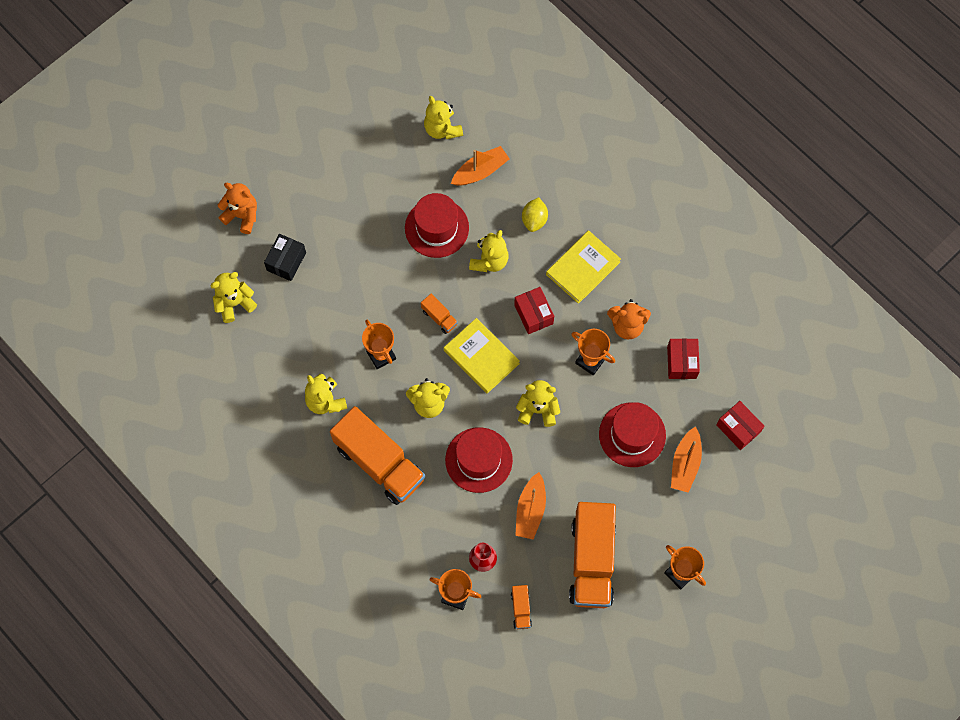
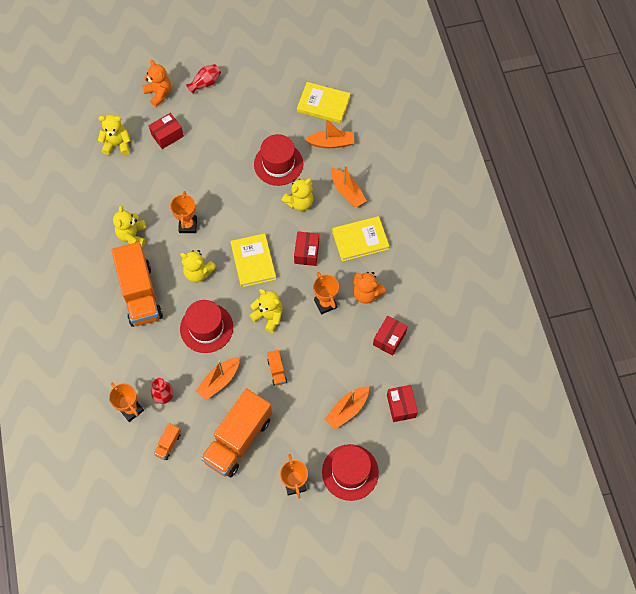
camera: 30 degrees right, 5 degrees down
black box [264,234,306,281] -> red box [149,113,184,149]
orange truck [421,294,458,334] -> orange truck moved to [267,350,287,386]
yellow teddy bear [424,96,463,139] -> yellow book [297,82,351,124]
yellow lemon [522,197,548,232] -> orange boat [331,165,367,208]
red hat [599,402,666,467] -> red hat moved to [322,444,379,501]
none -> red vase [186,64,221,94]

